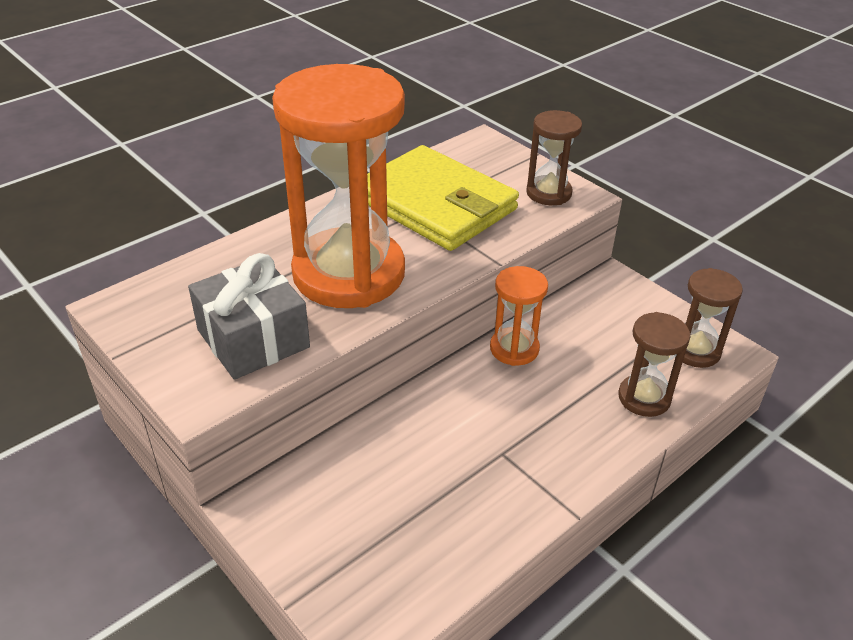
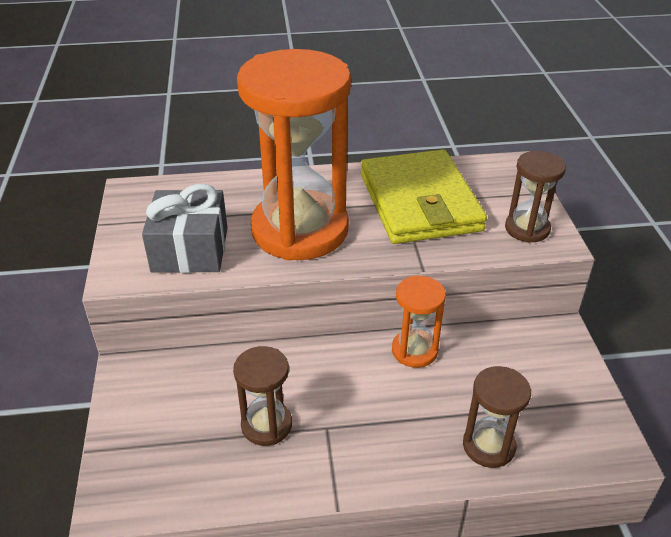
camera: 35 degrees right, 0 degrees up
brown hourglass [683,268,743,368] -> brown hourglass moved to [233,346,292,446]

